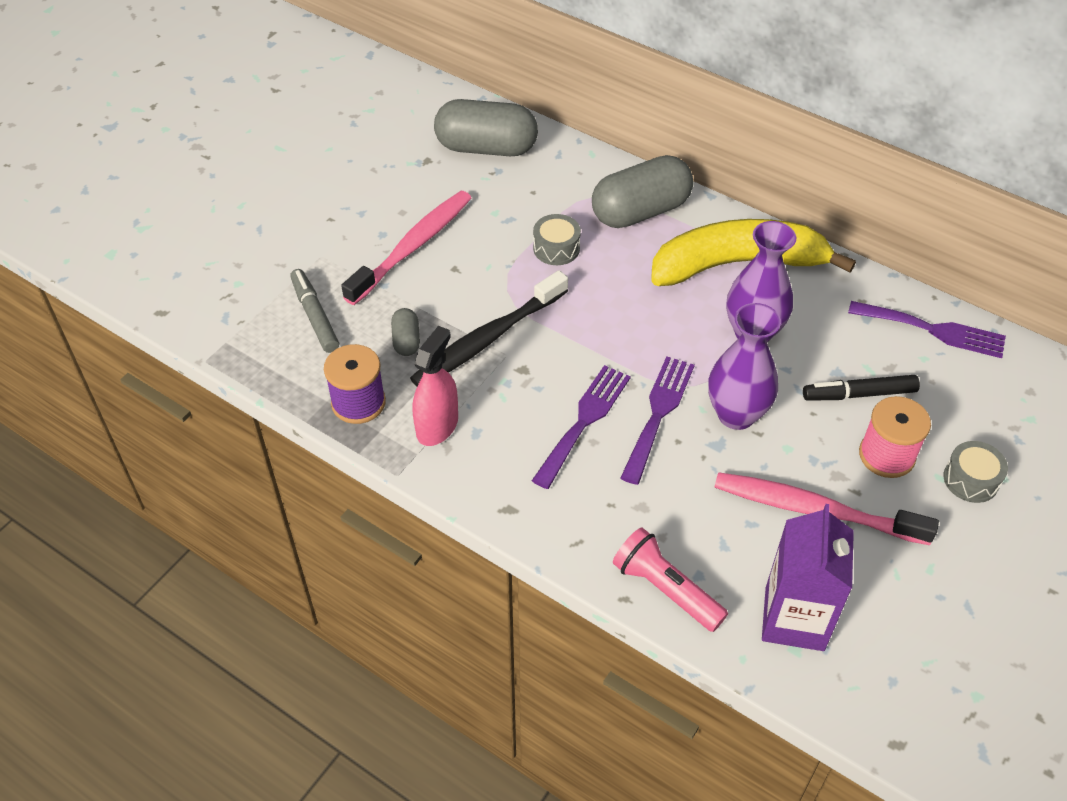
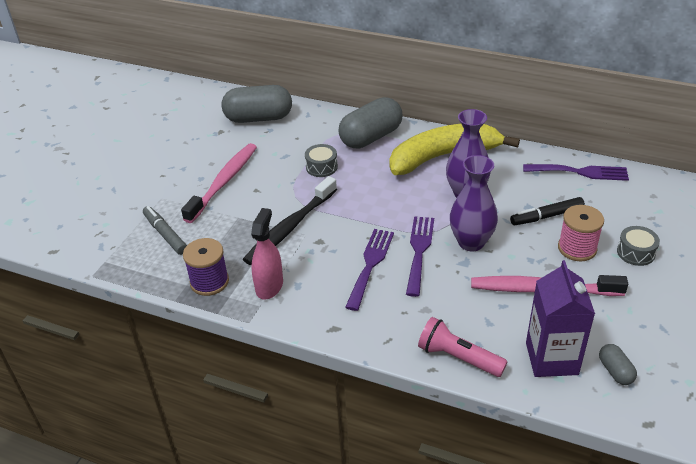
camera: 10 degrees left, 10 degrees down
grey capsule [391,308,420,356] -> grey capsule moved to [599,344,637,385]

